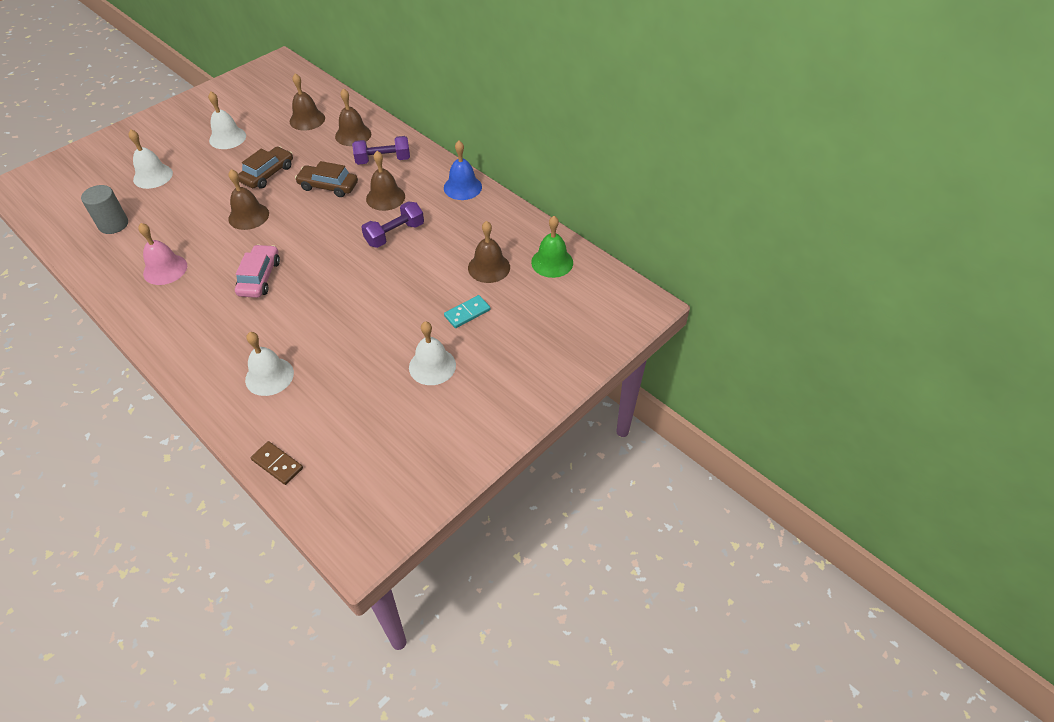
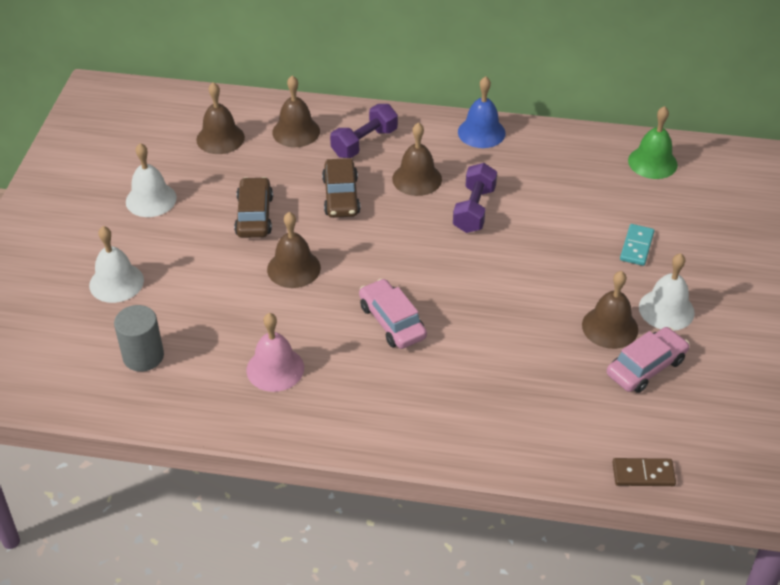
camera: 35 degrees left, 5 degrees down
white bell [245,332,294,396] -> none
brown car [295,161,358,197] -> brown car turned 75 degrees counterclockwise [322,158,360,218]
brown bell [468,221,510,283] -> brown bell moved to [582,271,638,349]
none -> pink car [607,327,690,393]

